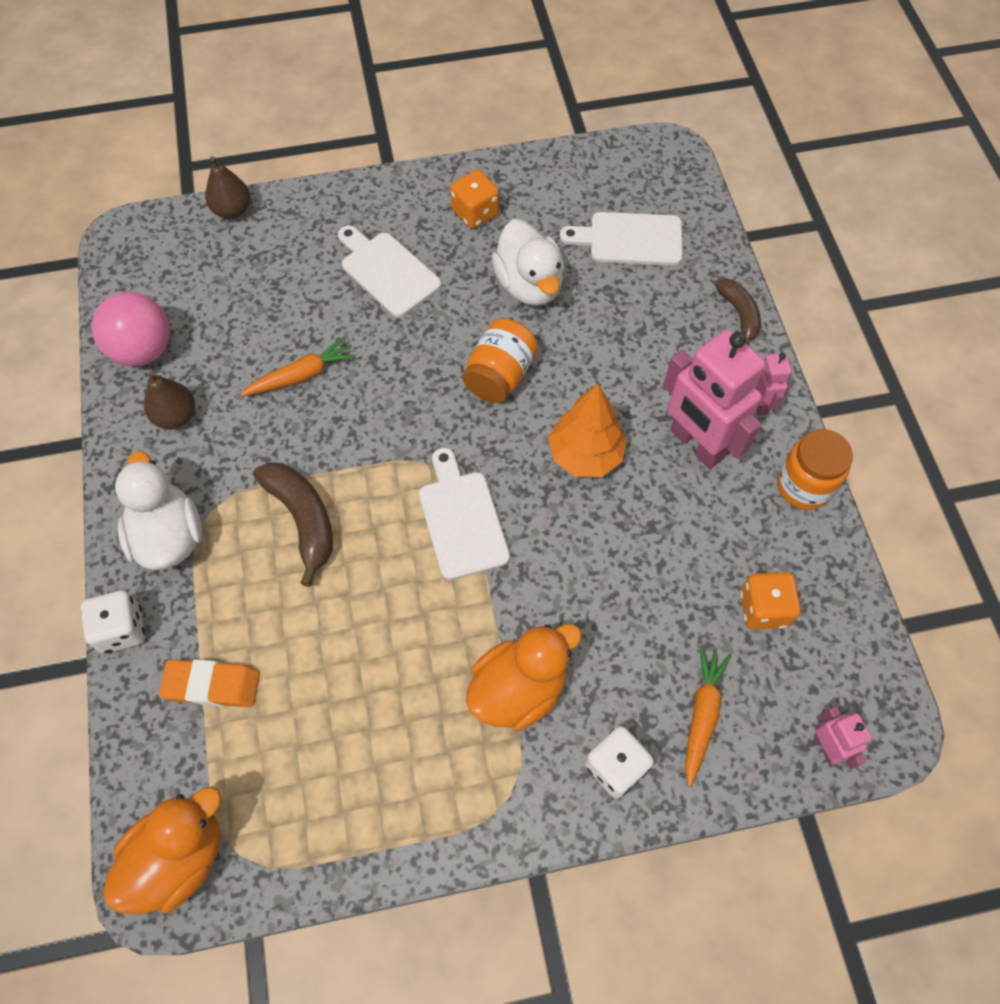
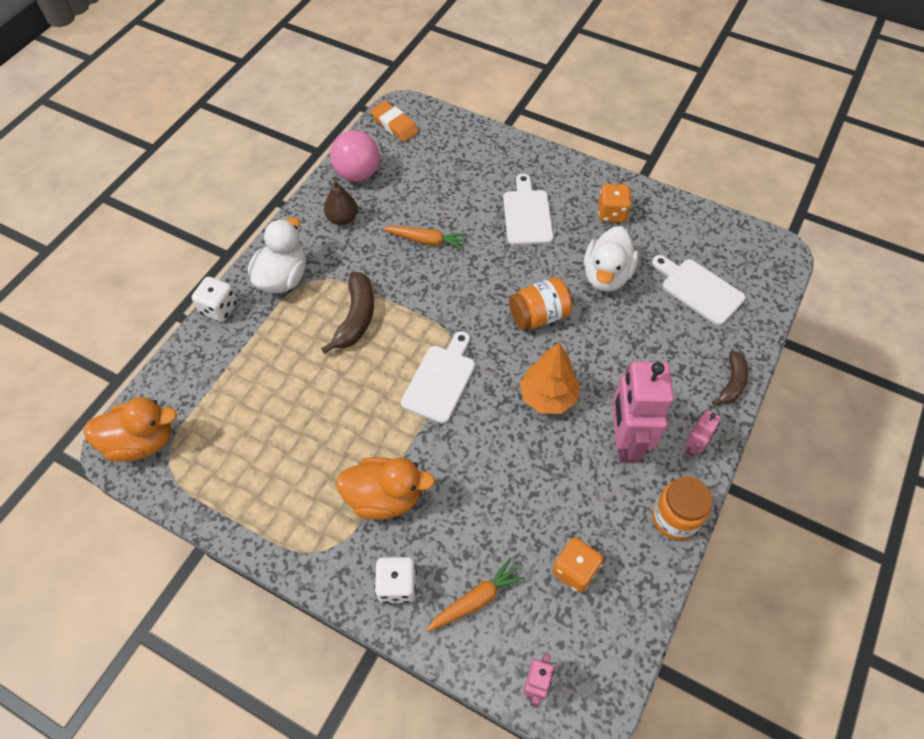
camera: 40 degrees right, 5 degrees down
orange eraser [159,659,260,707] -> orange eraser moved to [370,101,419,142]
brown pear [205,156,251,219] -> none

